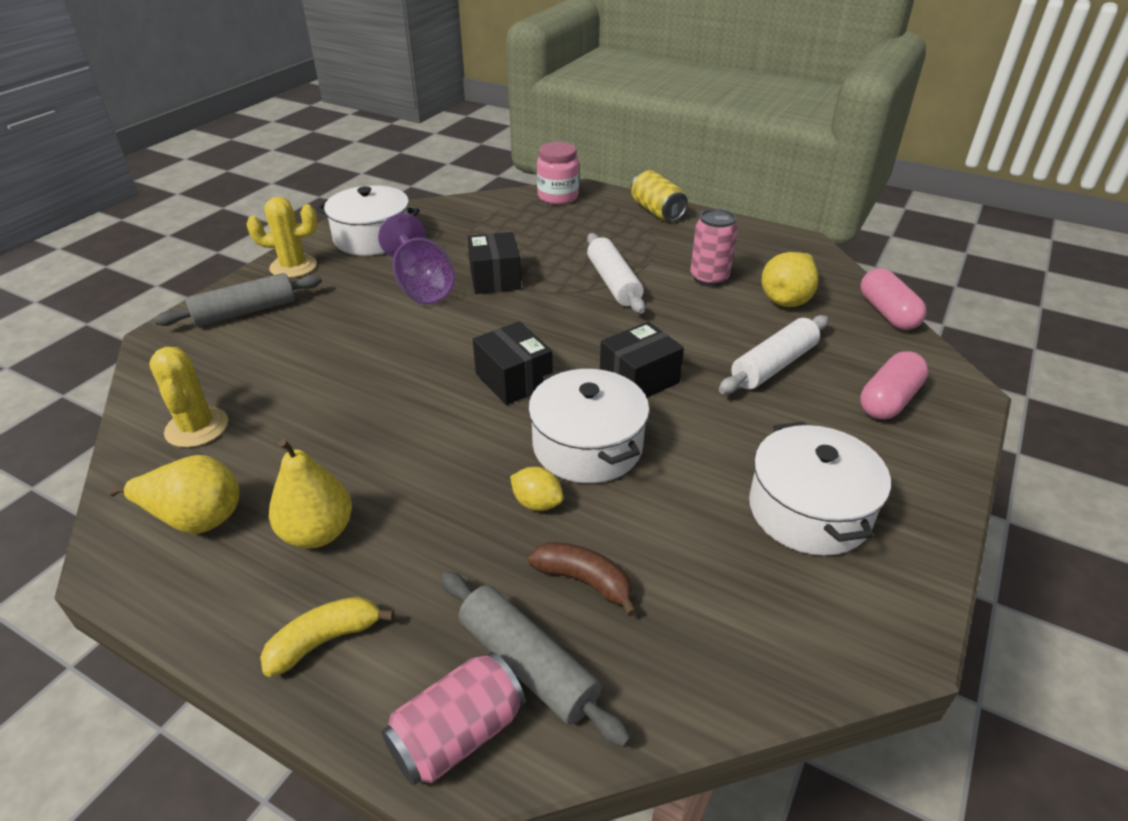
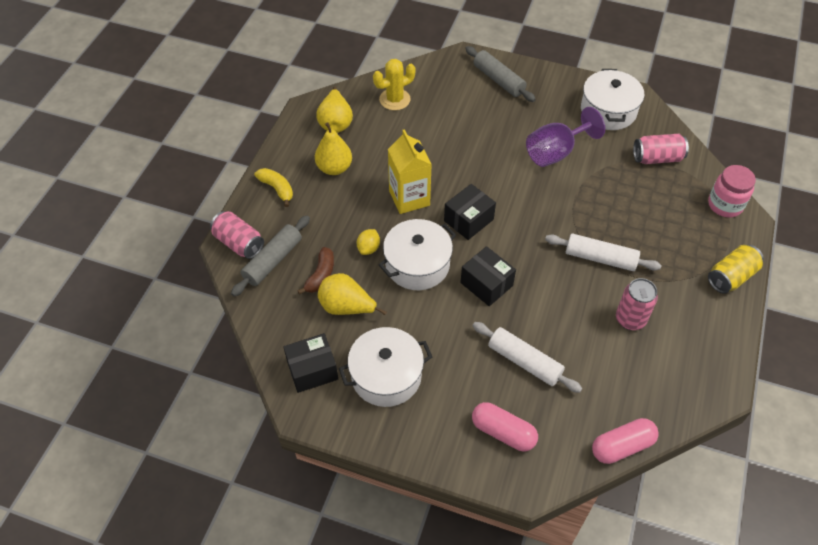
camera: 80 degrees right, 15 degrees up
yellow cactus [246,197,318,278] -> none
black box [467,232,521,294] -> black box moved to [283,333,338,393]
white rolling pin [587,233,645,314] -> white rolling pin turned 45 degrees clockwise [545,233,662,271]
yellow pear [762,252,818,307] -> yellow pear moved to [318,273,387,315]
none -> yellow carton [388,129,432,214]
none -> pink can [633,134,689,164]

